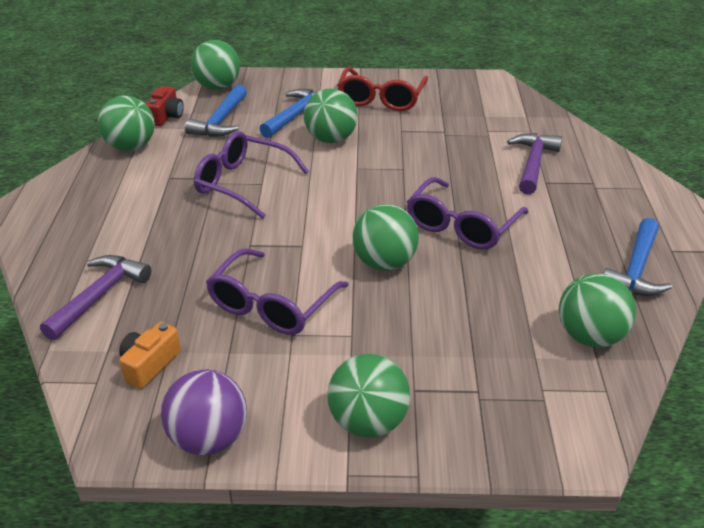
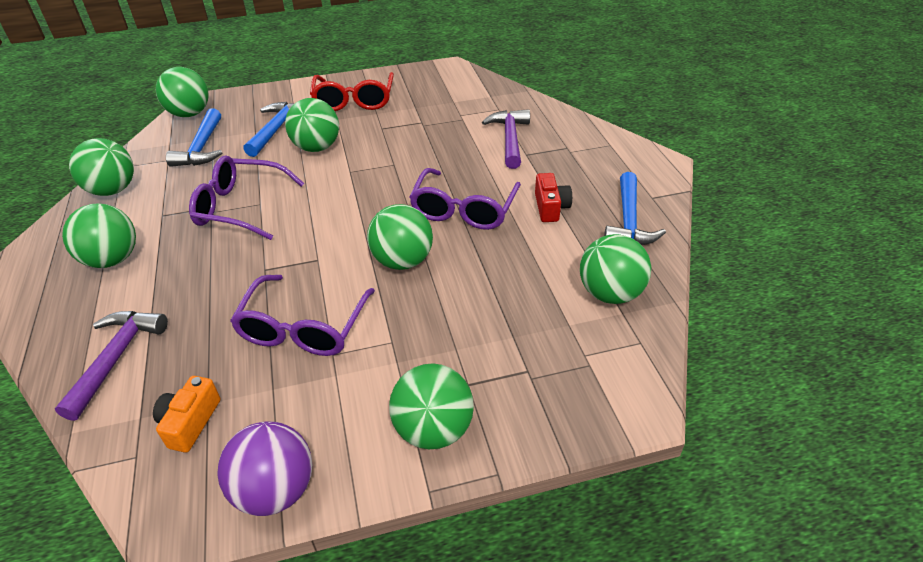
camera: 15 degrees left, 5 degrees up
red camera [146,86,184,126] -> red camera moved to [535,173,572,222]
none -> green ball [62,203,136,268]

